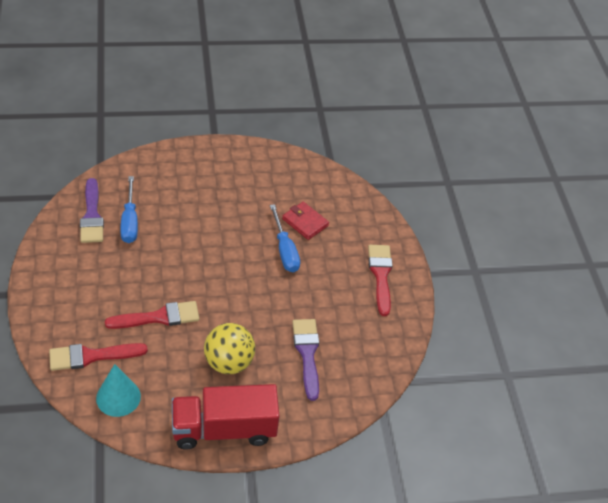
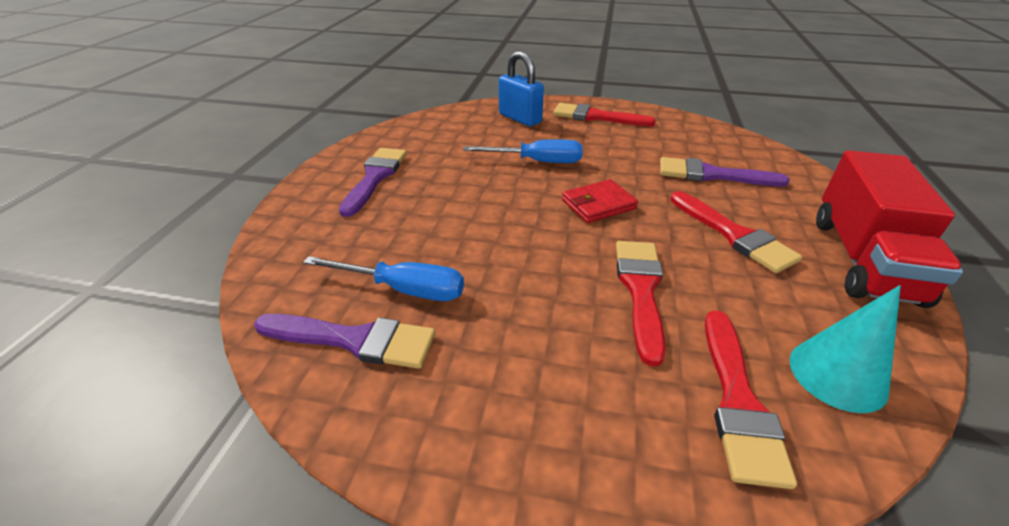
camera: 65 degrees left, 10 degrees down
yellow ball [204,323,255,374] -> red brush [670,191,802,273]
red wallet [282,202,329,240] -> red wallet moved to [562,179,638,223]
none -> purple brush [339,148,407,217]
none -> blue padlock [499,51,544,126]

